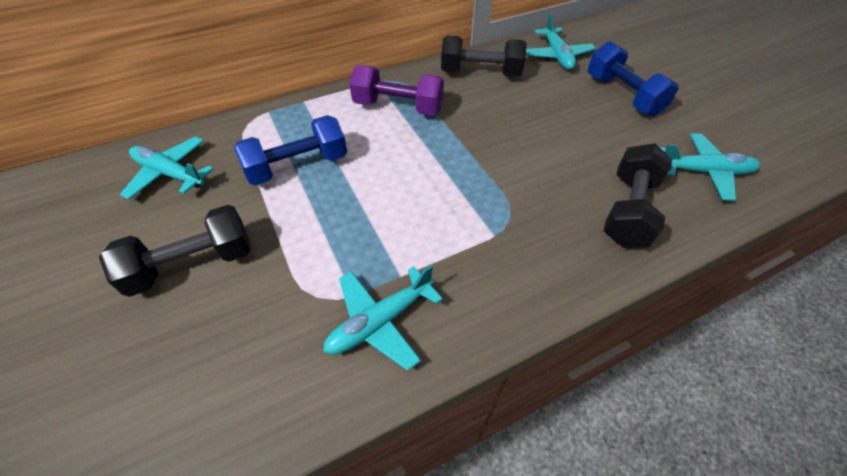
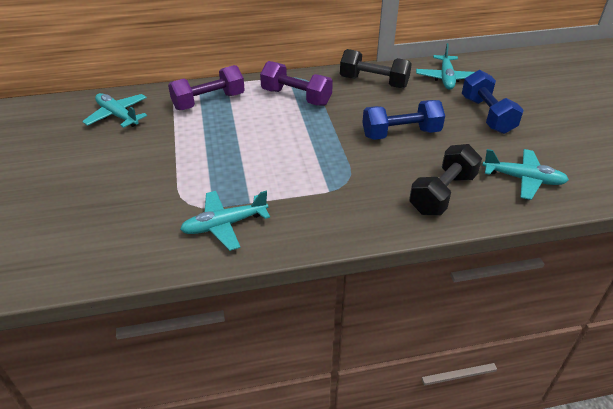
camera: 15 degrees right, 10 degrees down
black dumbbell [99,205,250,297] -> none
blue dumbbell [234,115,347,185] -> blue dumbbell moved to [362,100,445,140]
none -> purple dumbbell [168,65,245,110]

